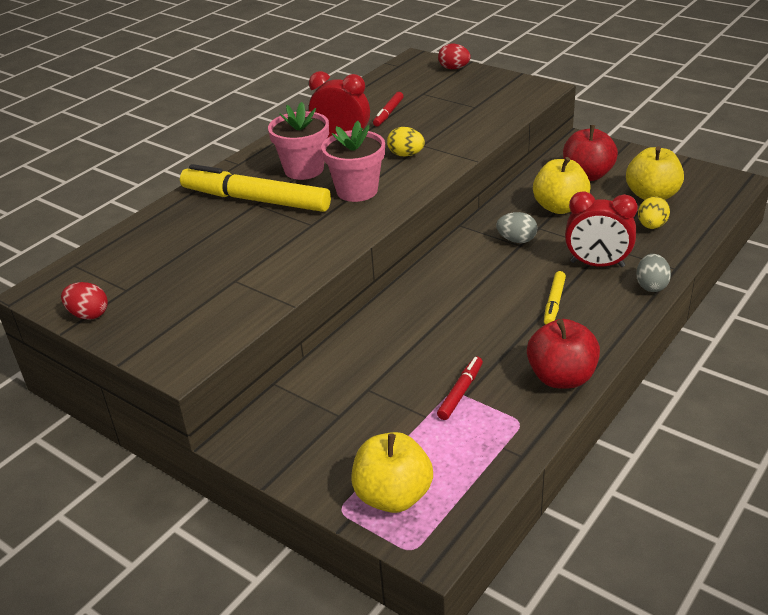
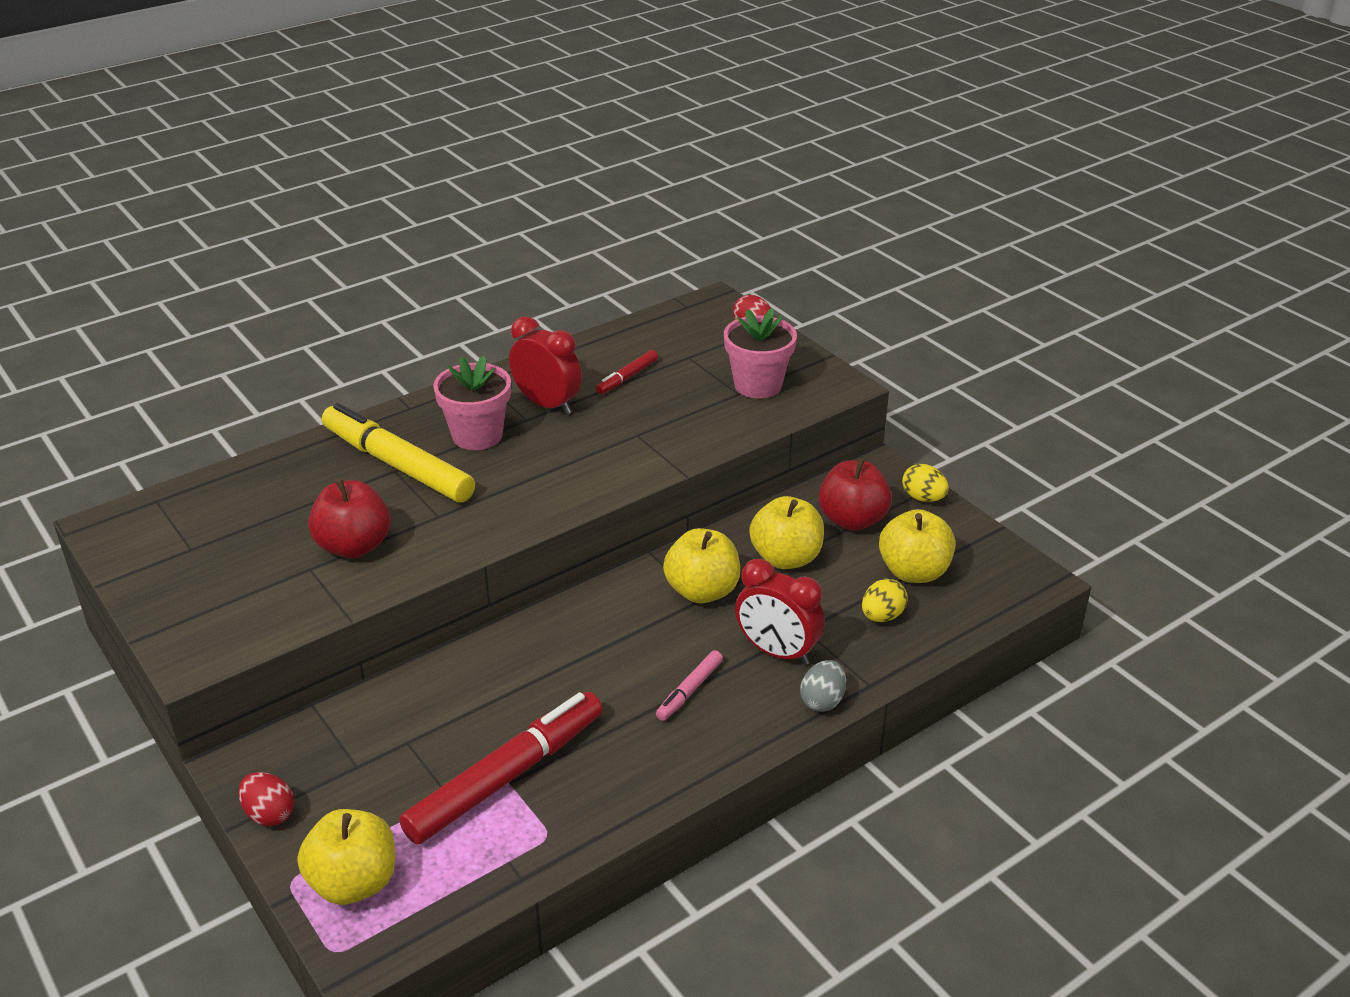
camera: 15 degrees right, 0 degrees up
red egg [61,282,108,320] -> red egg moved to [238,772,294,826]
pink flower pot [321,121,385,202] -> pink flower pot moved to [724,308,797,399]
yellow egg [387,127,425,157] -> yellow egg moved to [902,464,949,502]
red marker [437,356,483,420] -> red marker [399,692,603,845], size x2.18
grey egg [496,212,537,243] -> yellow apple [663,528,740,603]
red apple [527,319,600,389] -> red apple moved to [308,479,391,558]
yellow marker [544,271,566,325] -> pink marker [656,650,723,721]

